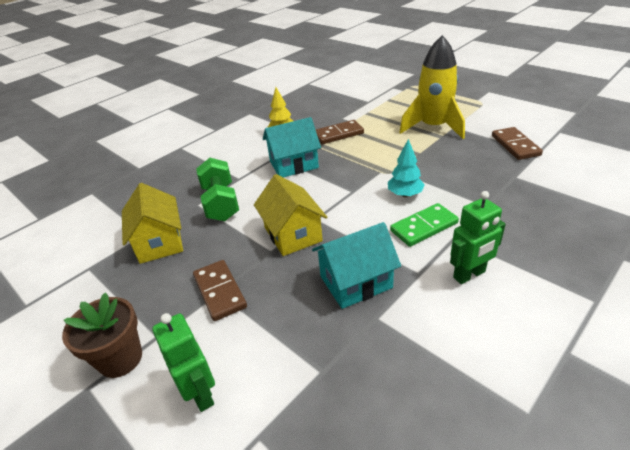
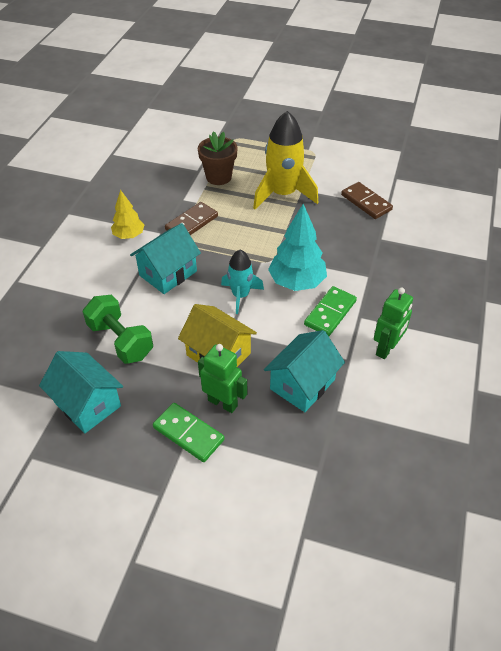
camera: 30 degrees left, 10 degrees up
brown flower pot [62,293,142,378] -> brown flower pot moved to [198,131,238,185]
yellow house [122,183,183,264] -> turquoise house [39,351,123,433]
green robot [152,313,215,412] -> green robot moved to [198,344,247,413]
brown domino [193,260,247,321] -> green domino [153,403,225,462]
turquoise tree [388,139,425,197] -> turquoise tree [268,204,327,291], size x1.63
none -> turquoise rocket [221,250,264,314]

